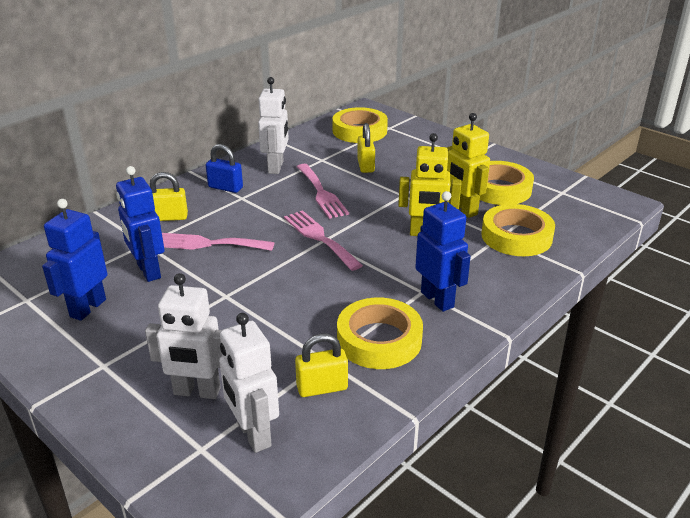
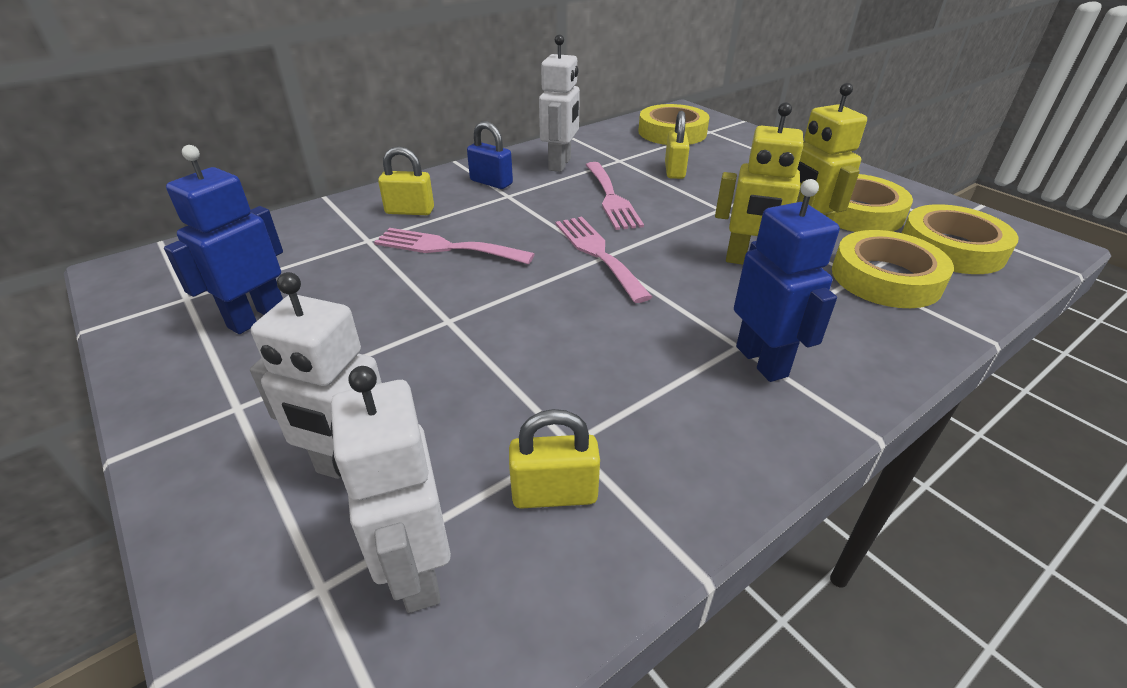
camera: 10 degrees right, 5 degrees up
blue robot [116,166,164,282] -> none
yellow tape [337,298,423,369] -> yellow tape moved to [902,204,1019,274]

